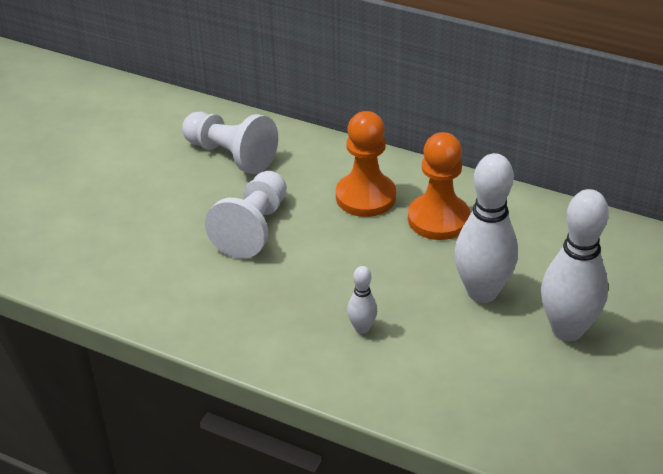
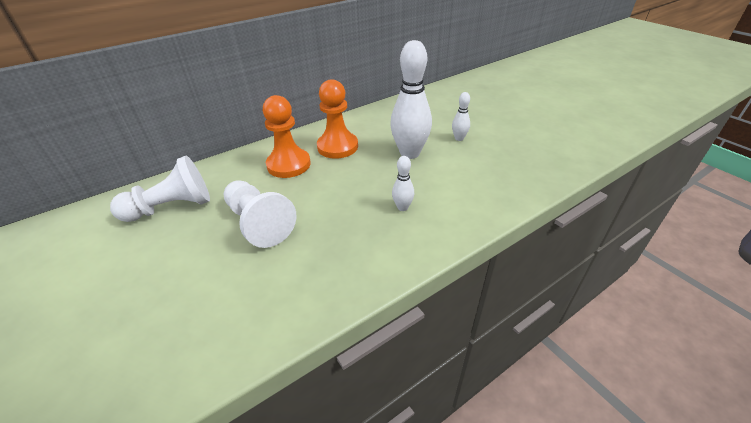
camera: 60 degrees left, 0 degrees up
white bowling pin [541,189,609,341] -> white bowling pin [452,92,470,141], size x0.47

